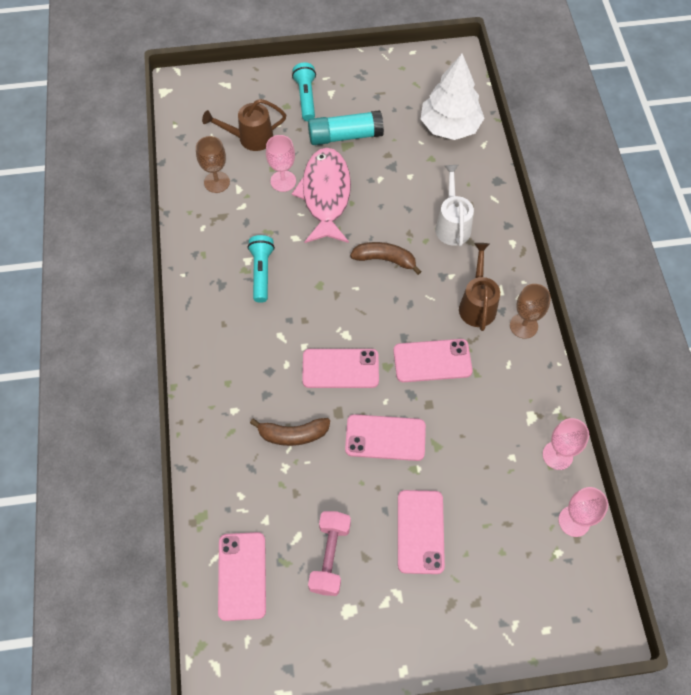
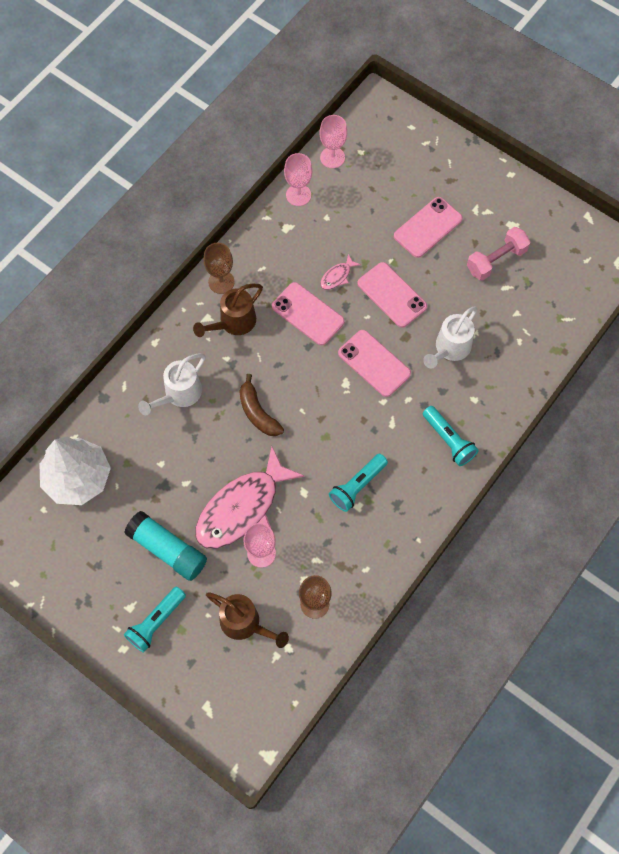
camera: 135 degrees left, 5 degrees up
pink phone [218,532,266,621] -> none
brown banana [250,418,330,446] -> white watering can [423,306,478,368]
none -> pink fish [320,254,361,290]
none -> turquoise flashlight [423,406,479,466]

